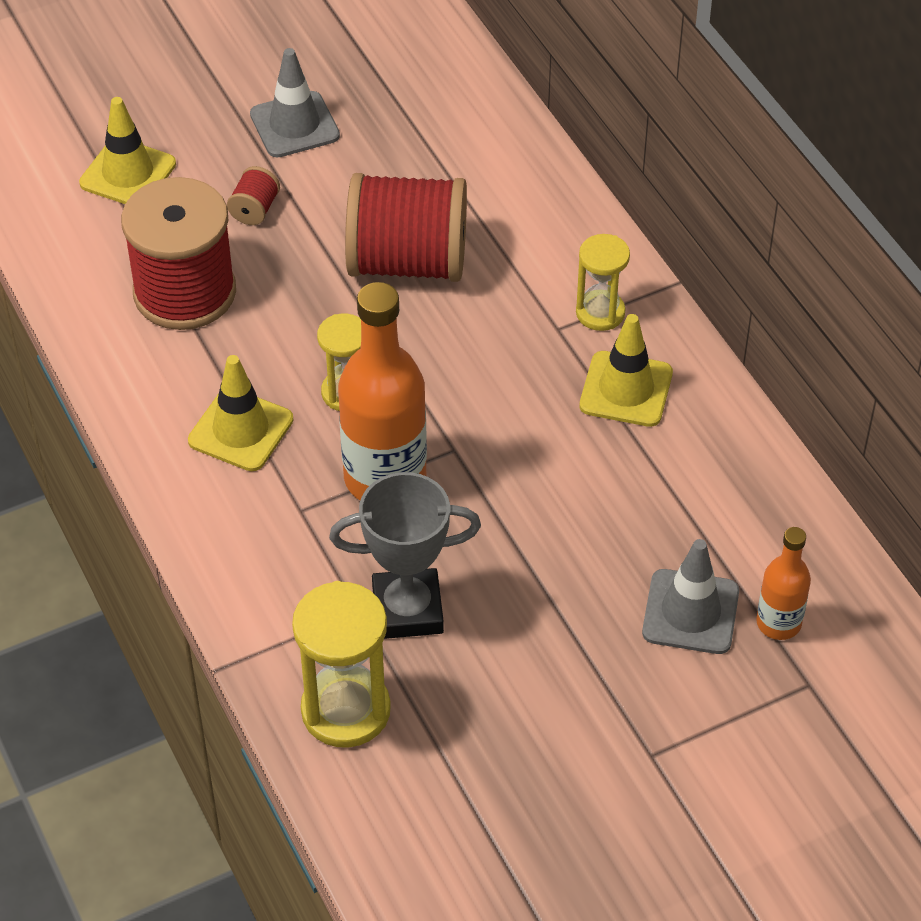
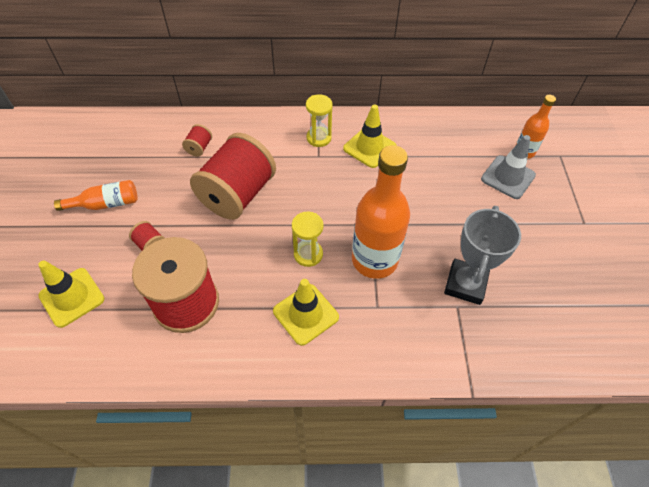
camera: 65 degrees left, 5 degrees up
grey traffic cone [250,48,340,158] -> orange bottle [54,180,137,211]
yellow hourglass [292,581,391,748] -> none
none -> red spool [182,124,212,157]

